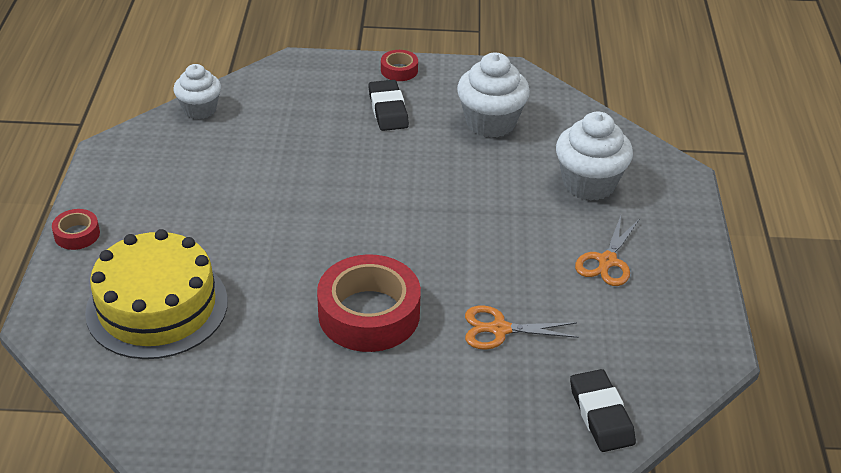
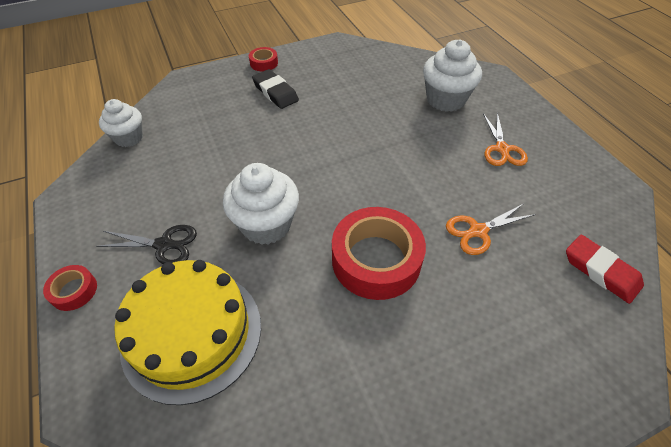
camera: 25 degrees left, 10 degrees up
white cupcake [457,53,530,138] -> white cupcake moved to [223,163,299,245]
black eraser [570,369,636,452] -> red eraser [566,235,644,304]
none -> black scissors [97,225,197,264]

